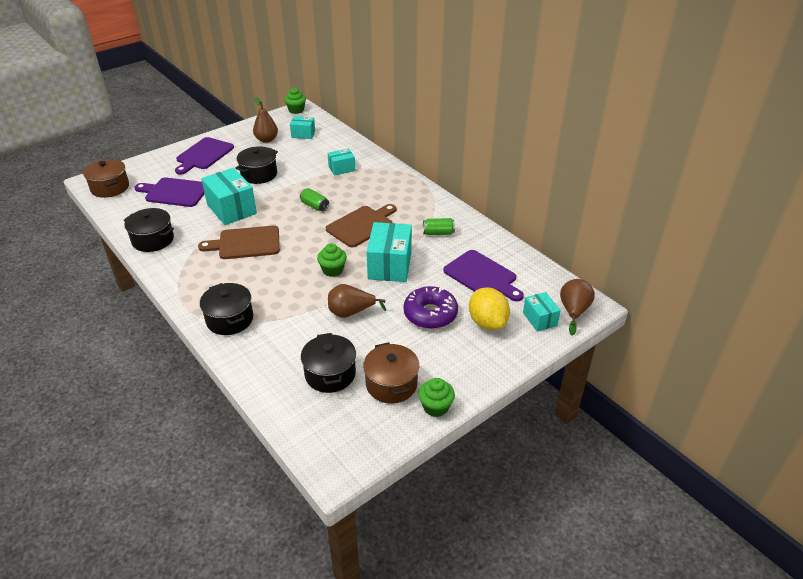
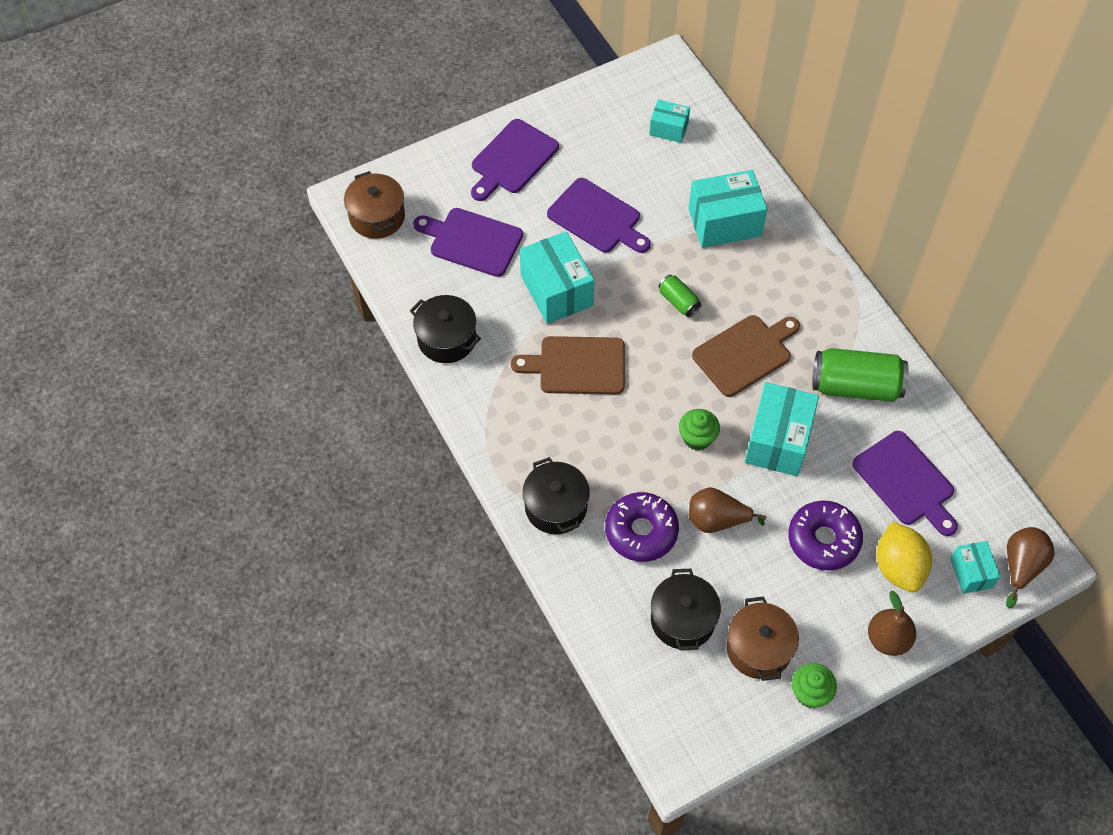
camera: 10 degrees right, 20 degrees up
black pot [235,146,278,184] -> purple cutting board [547,178,650,253]
brown pear [253,97,278,143] -> brown pear moved to [868,591,916,656]
green cupcake [285,88,306,114] -> none
turquoise box [328,148,355,176] -> turquoise box [688,170,767,248], size x1.79
green can [423,218,455,235] -> green can [812,348,908,402], size x1.96
none -> purple donut [605,492,679,562]

